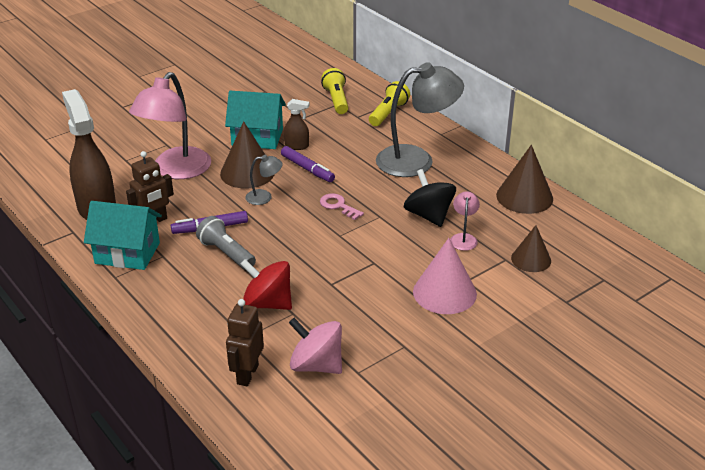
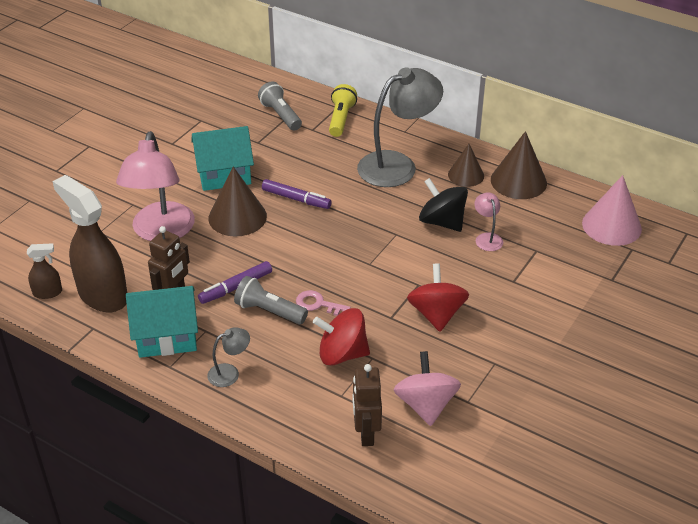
camera: 20 degrees left, 5 degrees up
grey lamp [245,155,283,205] -> grey lamp moved to [207,327,250,387]
brown spray bottle [284,99,309,150] -> brown spray bottle moved to [27,243,62,299]
pink spinning top [289,318,342,374] -> pink spinning top turned 75 degrees clockwise [394,351,461,426]
pink key [320,193,364,220] -> pink key moved to [296,290,351,316]
yellow flashlight [321,68,348,114] -> grey flashlight [258,82,302,131]
pink cone [413,238,477,314] -> pink cone moved to [582,175,642,246]
brown cone [511,225,551,272] -> brown cone moved to [448,144,484,187]
none -> red spinning top [407,263,469,332]

